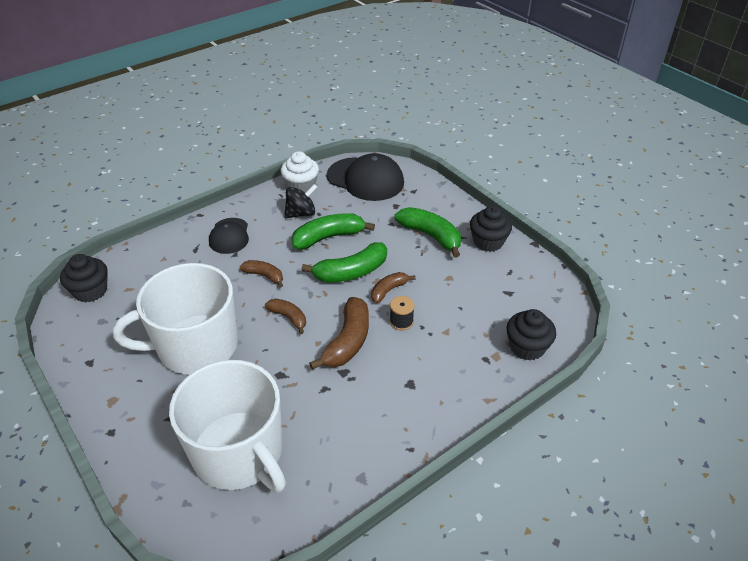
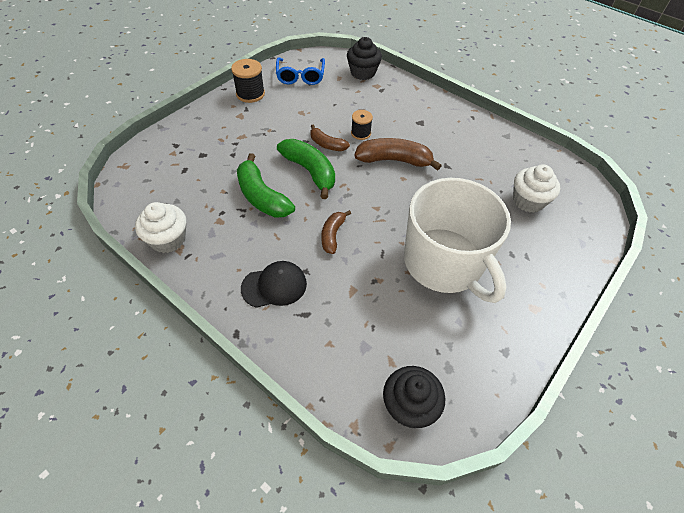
camera: 105 degrees left, 10 degrees up
white mug [169,360,286,493] -> white cupcake [513,164,560,213]
brown banana [265,299,306,334] -> none
black spinning top [284,184,317,218] -> none
black cap [327,153,404,201] -> none
green banana [395,207,461,258] -> none
black cupcake [470,206,512,252] -> black spool [231,59,265,103]
none -> blue glasses [276,57,325,85]

